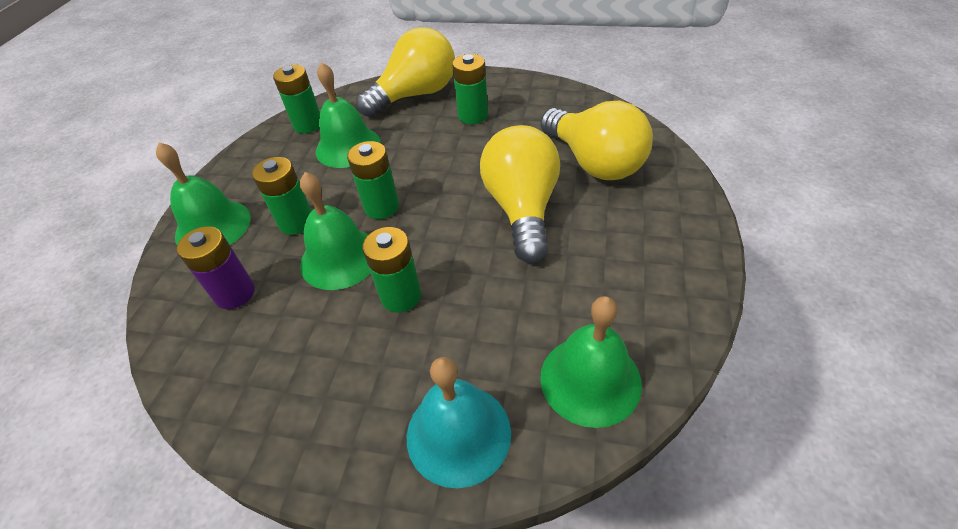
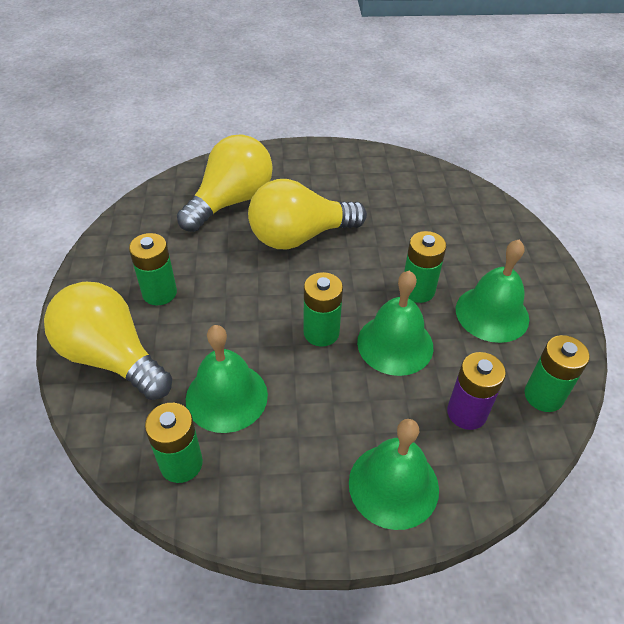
camera: 110 degrees left, 0 degrees up
green battery [252,157,312,235] -> green battery moved to [524,335,590,412]
turquoise bell [407,357,511,488] -> none
green bell [540,296,642,428] -> green bell moved to [456,240,529,343]

